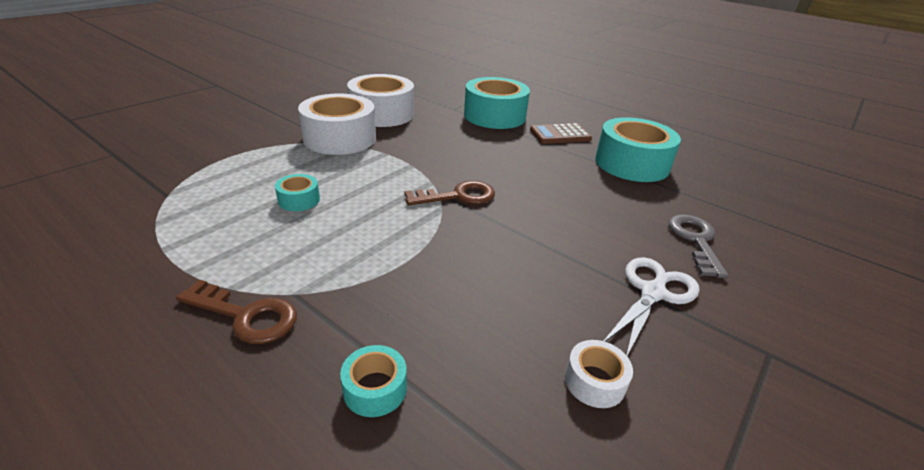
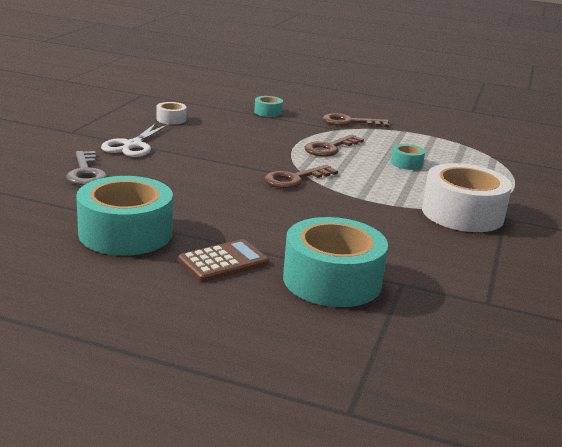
camera: 160 degrees right, 10 degrees down
white tape [347,74,414,127] -> none
none -> brown key [305,134,364,157]

